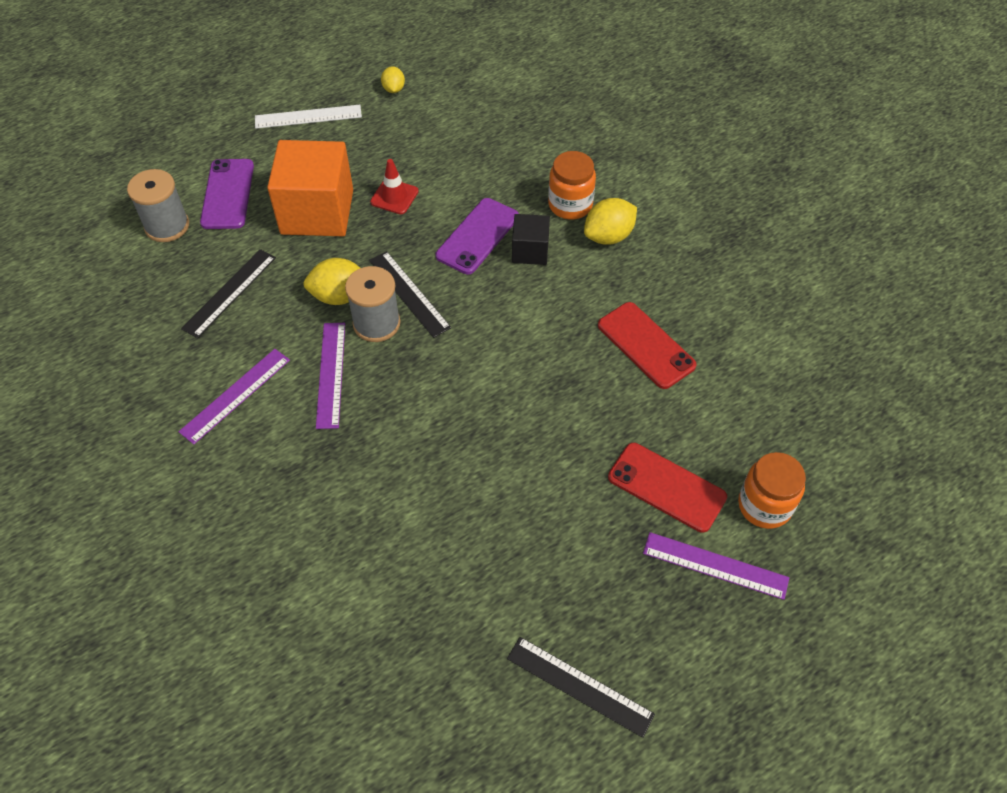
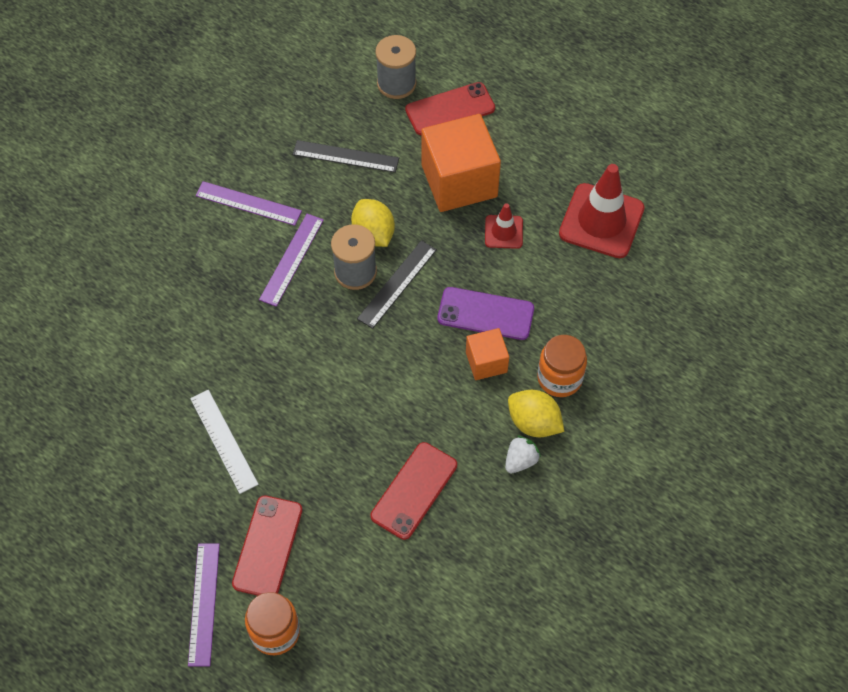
camera: 70 degrees right, 5 degrees up
purple phone [200,159,254,229] -> red phone [405,82,495,135]
white ruler [255,105,362,129] -> white ruler moved to [190,390,259,494]
purple ruler [316,323,345,429] -> purple ruler turned 45 degrees counterclockwise [259,214,324,307]
yellow lemon [381,66,405,93] -> none
black ruler [507,637,655,738] -> none
black cube [512,214,550,265] -> orange cube [466,328,509,380]
none -> white strawberry [505,435,541,473]
none -> red traffic cone [559,164,645,258]

